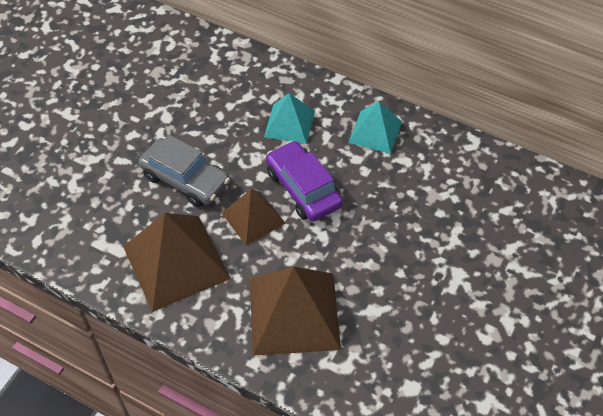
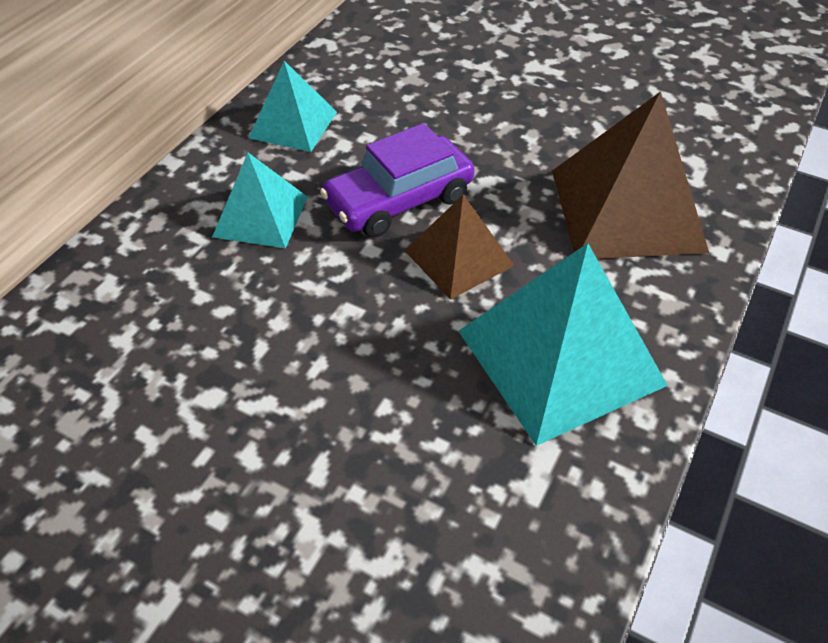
camera: 90 degrees left, 5 degrees down
brown pyramid [123,213,231,312] -> turquoise pyramid [458,243,668,446]
grey car [139,135,230,207] -> none

